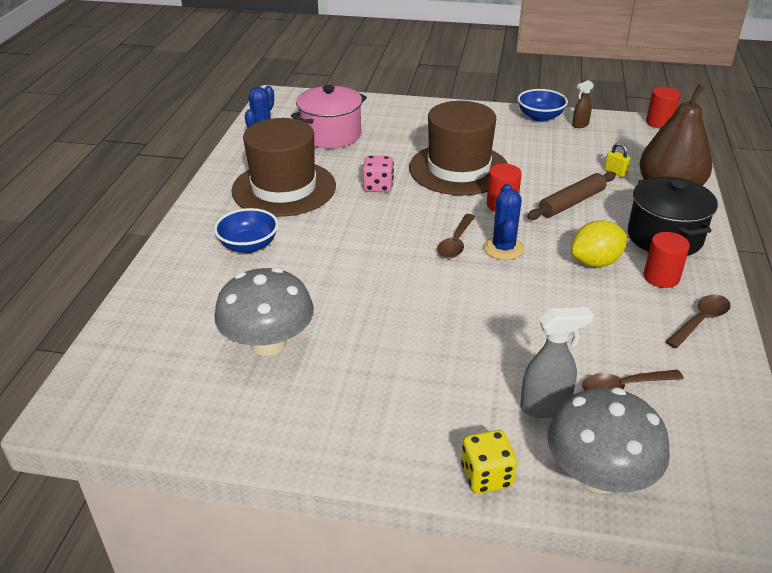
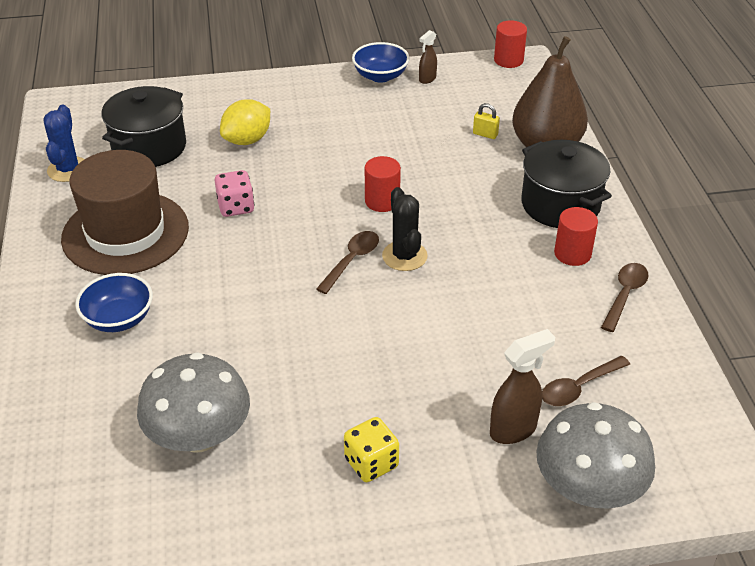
camera: 20 degrees left, 5 degrees up
pink pot [291,85,367,148] -> black pot [102,86,186,167]
brown hat [409,101,508,195] -> none
brown spoon [437,214,475,259] -> brown spoon turned 150 degrees counterclockwise [316,231,379,294]
yellow dice [461,430,517,494] -> yellow dice moved to [344,417,399,482]
blue cactus [483,184,525,260] -> black cactus [382,187,428,271]
grey spray bottle [520,307,594,418] -> brown spray bottle [490,329,555,444]
brown rolling pin [527,171,616,220] -> none
yellow lemon [571,220,627,268] -> yellow lemon moved to [220,99,270,145]

